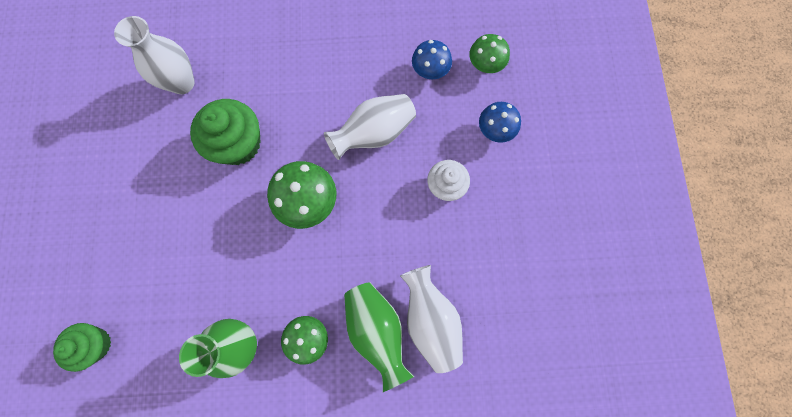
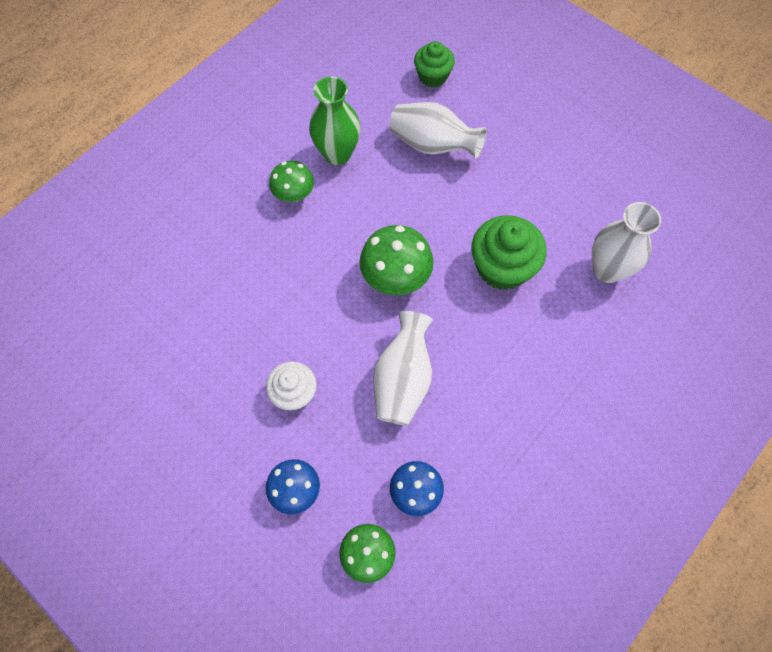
camera: 135 degrees right, 10 degrees down
green vase [344,282,414,392] -> none
white vase [400,265,463,373] -> white vase moved to [389,102,487,158]

